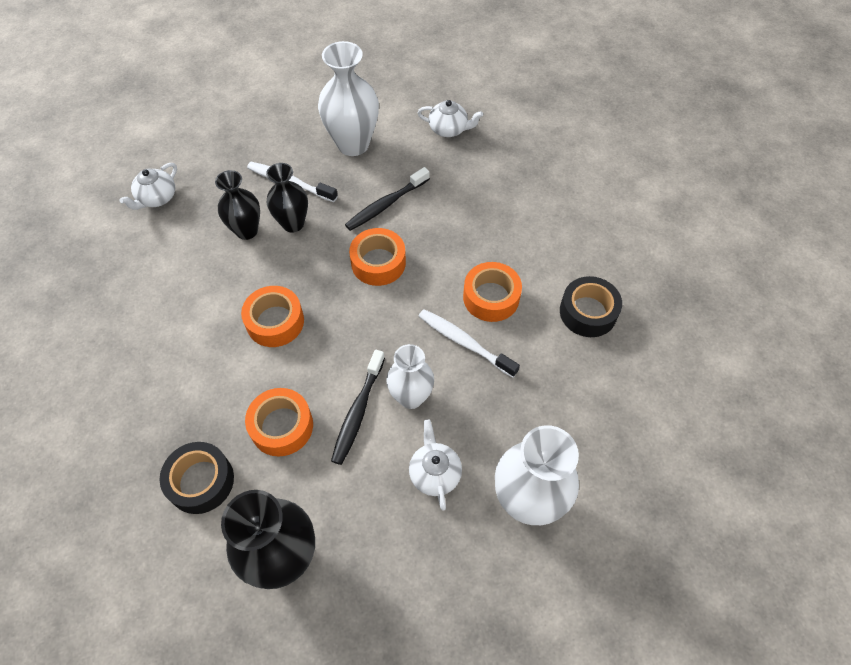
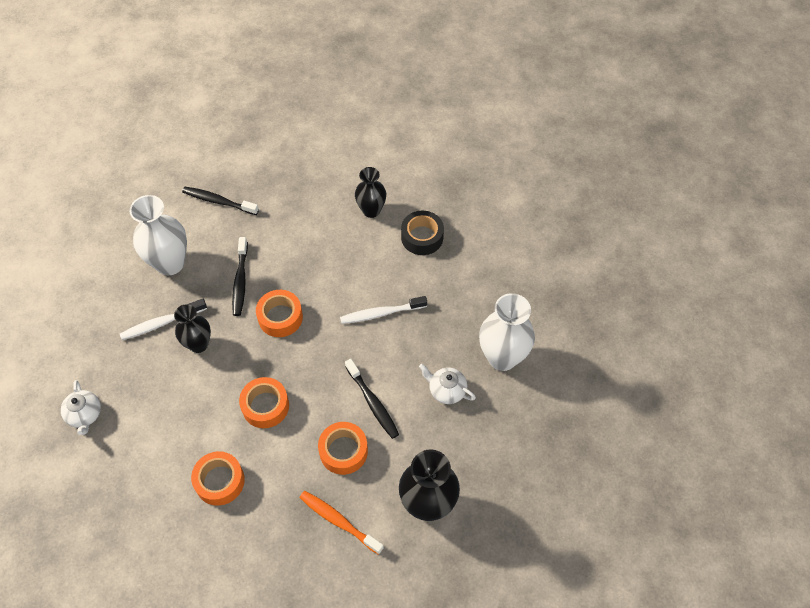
camera: 50 degrees left, 0 degrees up
black tape [160,442,234,514] -> orange toothbrush [299,491,384,555]
black vase [215,170,260,240] -> black vase moved to [355,167,386,218]
white vase [386,344,434,409] -> none
white teapot [418,100,483,137] -> black toothbrush [182,187,259,215]
orange tape [463,262,522,322] -> orange tape moved to [191,451,245,506]

